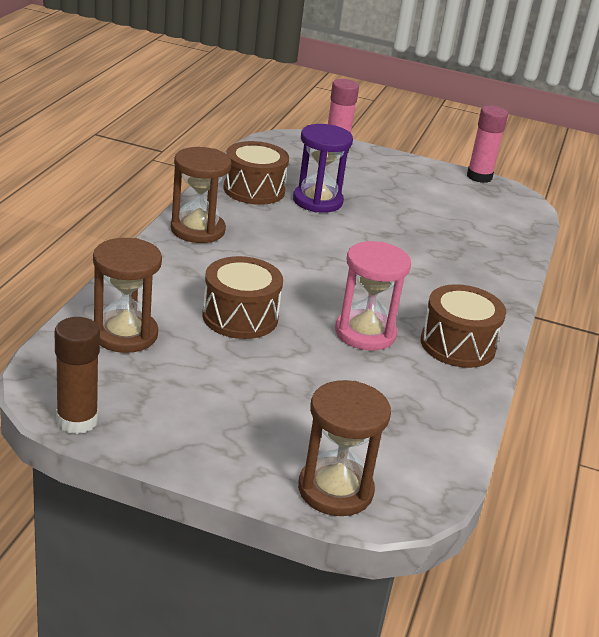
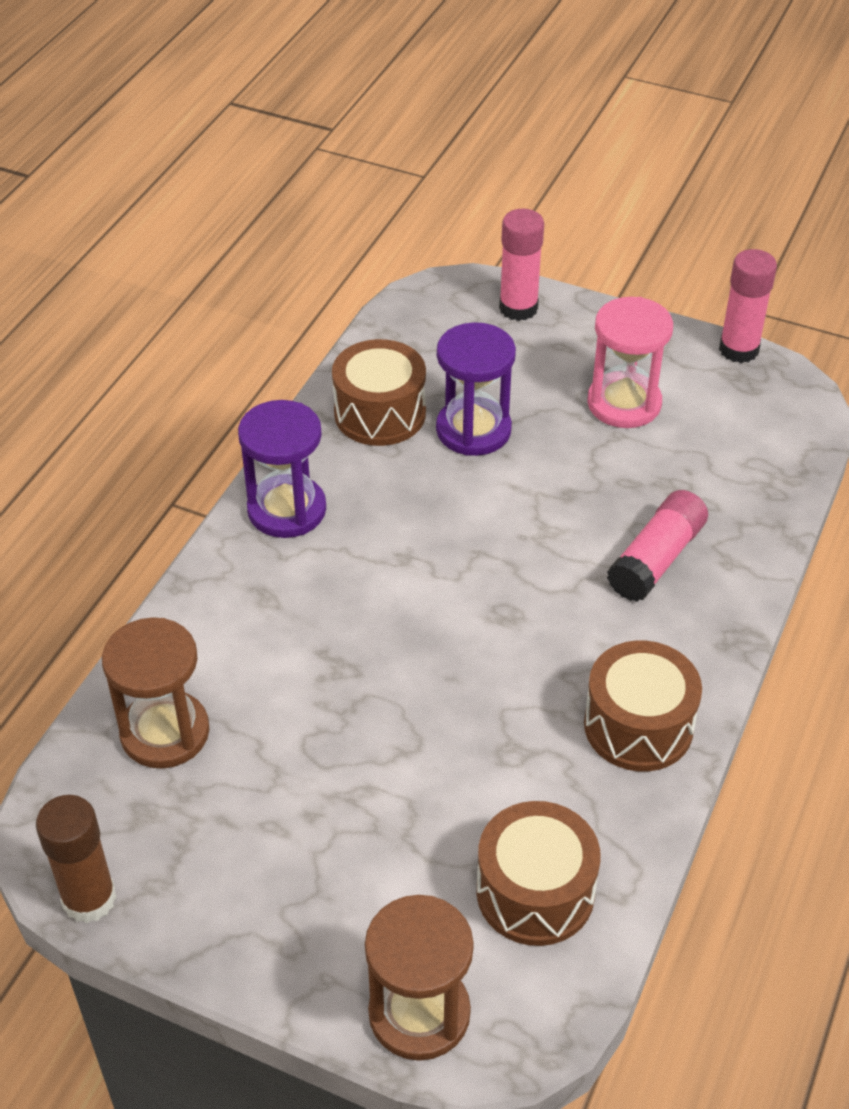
camera: 10 degrees right, 15 degrees up
brown hourglass [171,147,231,243] -> purple hourglass [238,400,326,538]
brown drum [202,256,283,339] -> brown drum moved to [477,801,601,946]
pink hourglass [335,241,411,351] -> pink hourglass moved to [587,297,673,428]
none -> pink glue stick [607,490,708,602]

